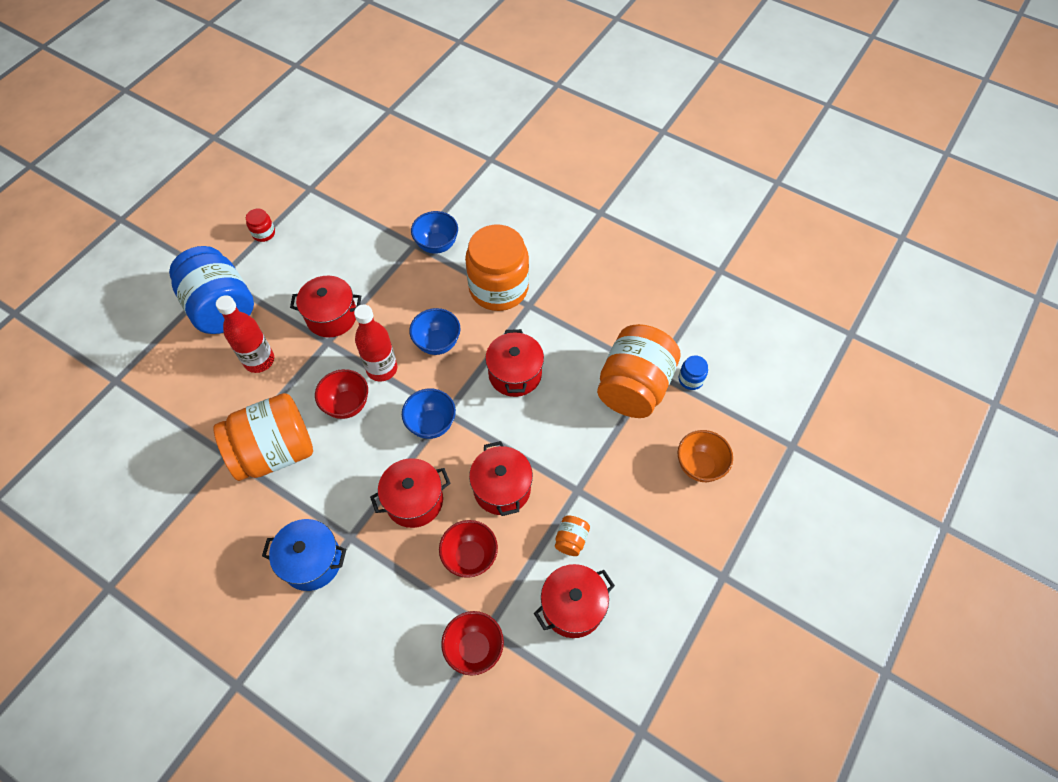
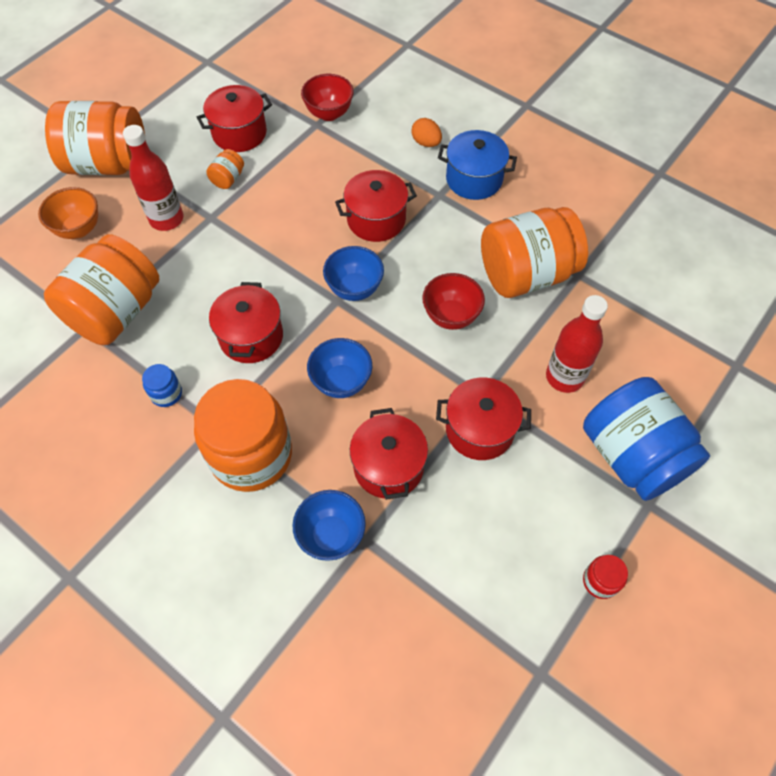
camera: 175 degrees left, 0 degrees up
red bottle [354,305,397,381] -> red bottle moved to [123,125,183,231]
red bowl [439,520,498,578] -> none
red pot [469,441,533,516] -> red pot moved to [350,408,428,500]
blue jar [678,355,708,390] -> blue jar moved to [142,364,182,407]
none -> orange jar [45,101,145,175]
none -> orange egg [411,118,442,147]

